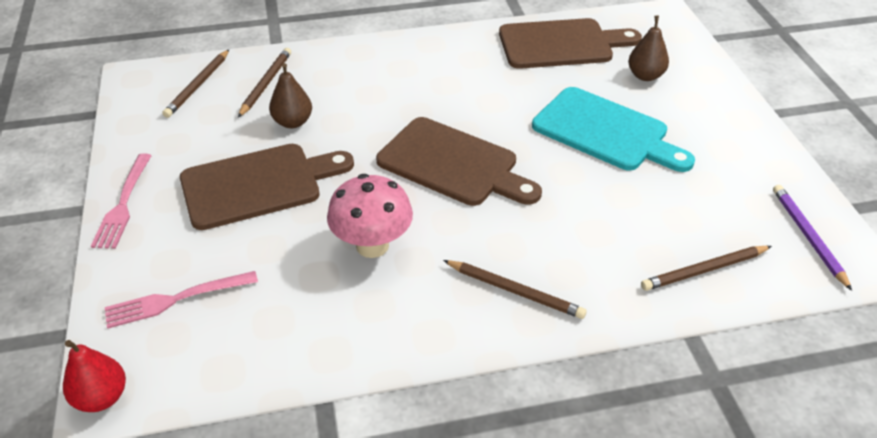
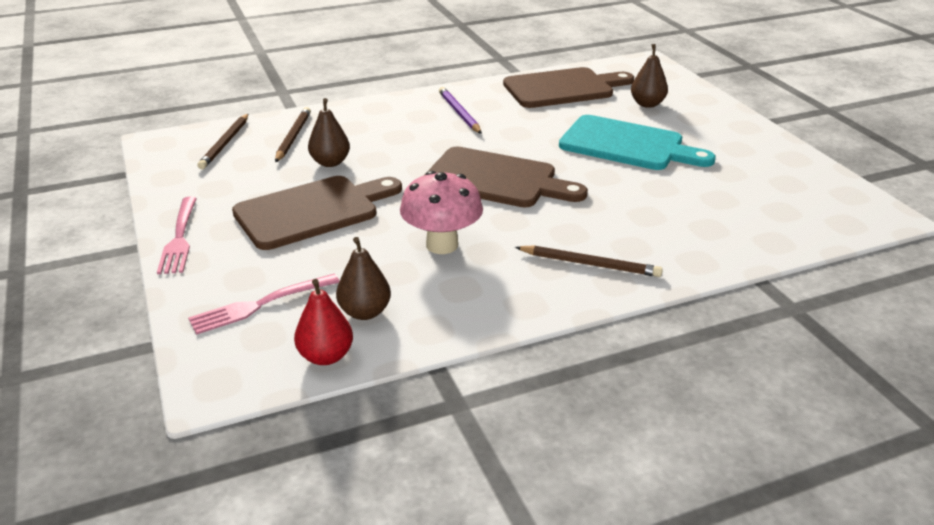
camera: 10 degrees left, 10 degrees down
red pear [63,340,126,412] -> red pear moved to [294,279,353,365]
brown pencil [641,246,772,291] -> none
purple pencil [773,185,852,291] -> purple pencil moved to [439,87,482,134]
none -> brown pear [336,237,391,320]

